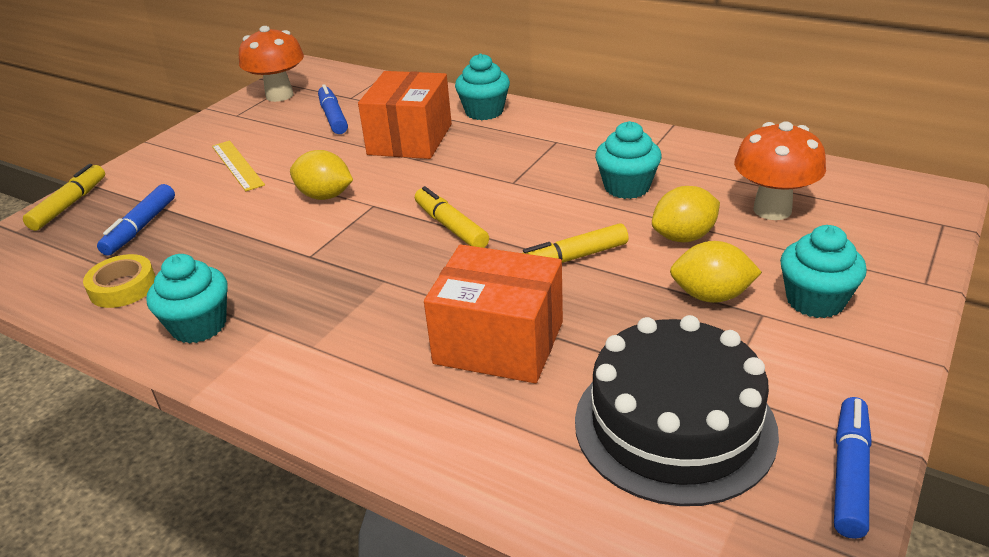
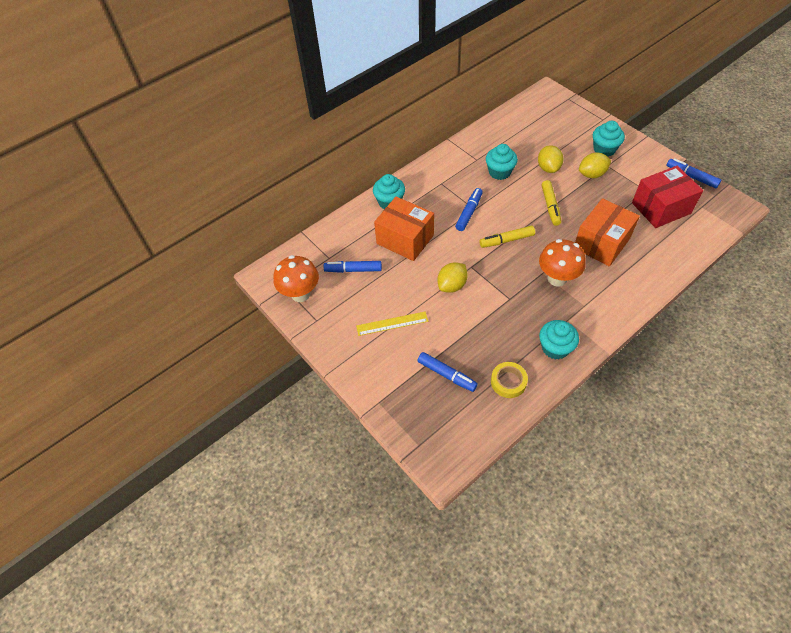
camera: 70 degrees left, 20 degrees up
yellow marker [23,164,105,231] -> none
black cake [575,315,779,506] -> red box [632,166,703,228]
yellow lemon [670,241,762,303] -> yellow lemon turned 45 degrees clockwise [579,153,611,178]
orange mushroom [734,121,826,220] -> orange mushroom moved to [539,239,586,287]
none -> blue marker [455,188,483,231]

